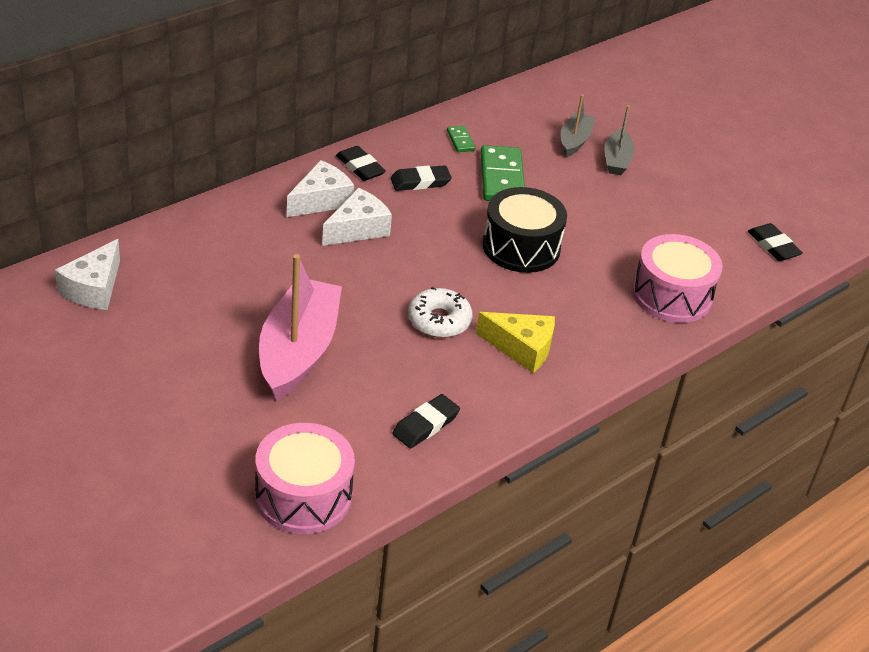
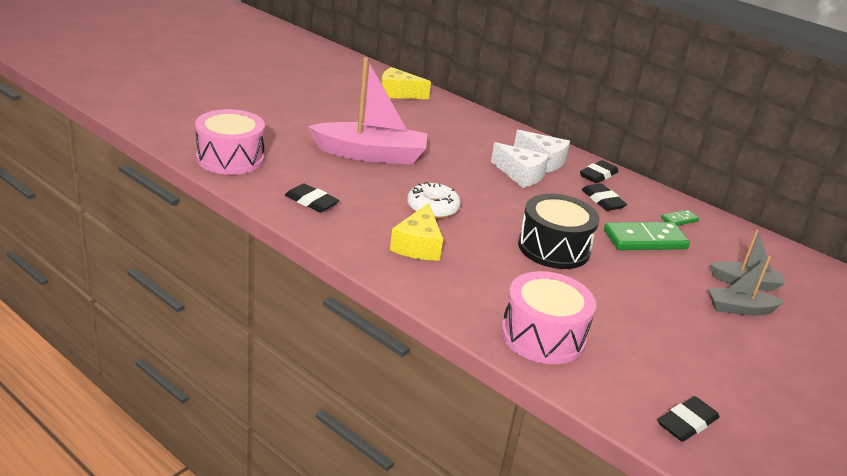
camera: 80 degrees right, 10 degrees down
white cheese [55,239,120,310] -> yellow cheese [381,67,431,99]

